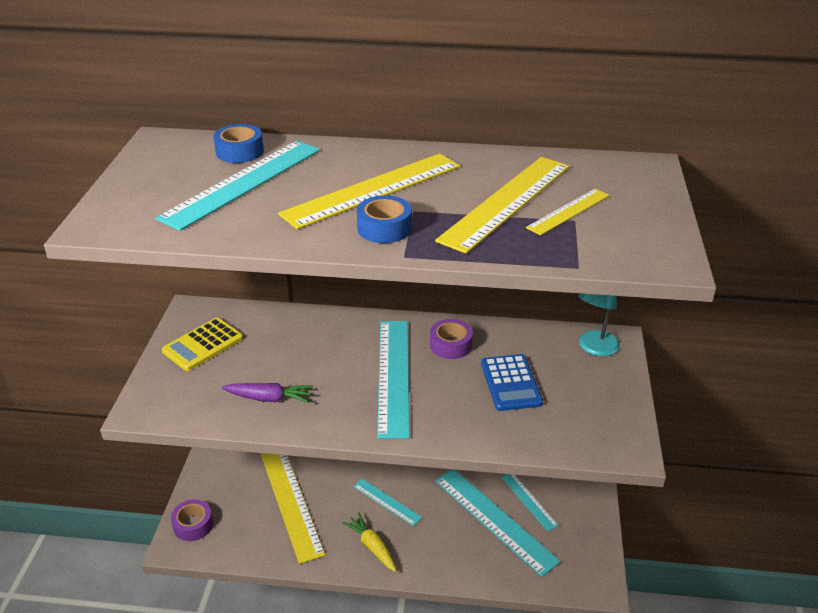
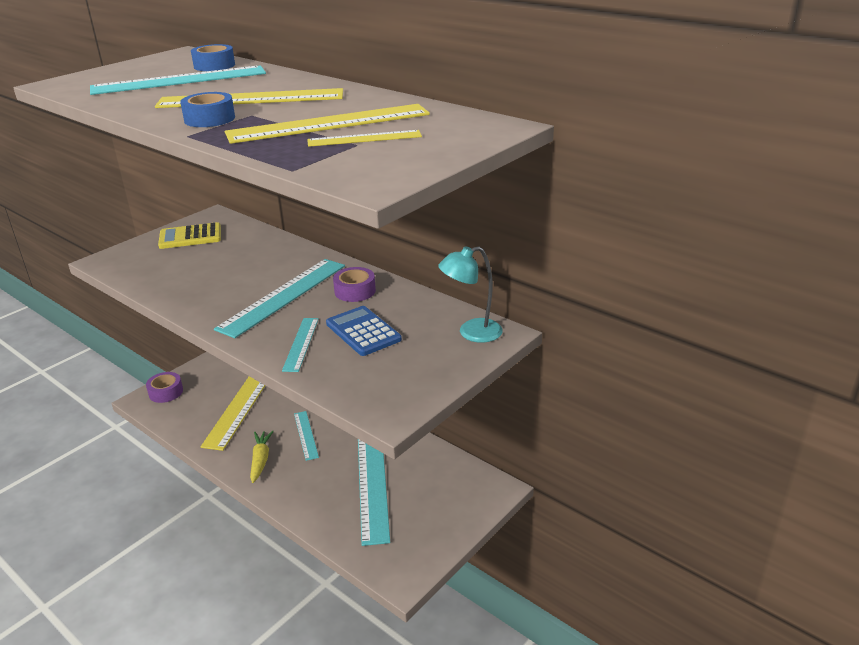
camera: 35 degrees right, 5 degrees down
purple carrot [222,383,313,403] -> none
blue calculator [481,354,543,411] -> blue calculator turned 120 degrees clockwise [326,306,402,356]
turquoise ruler [502,474,559,532] -> turquoise ruler moved to [282,318,319,372]

